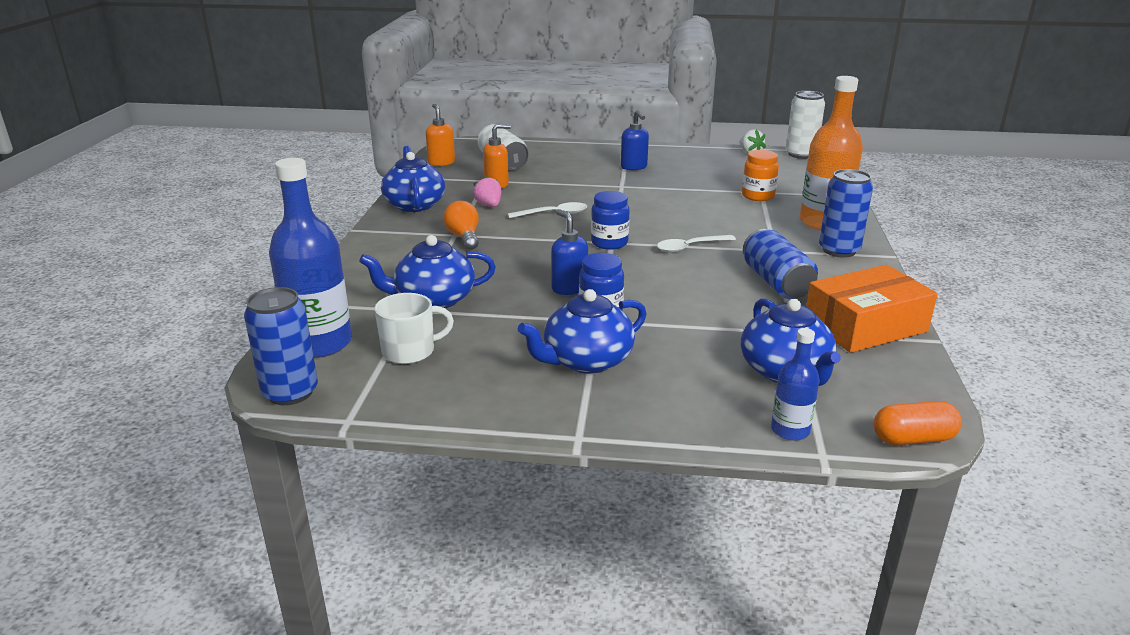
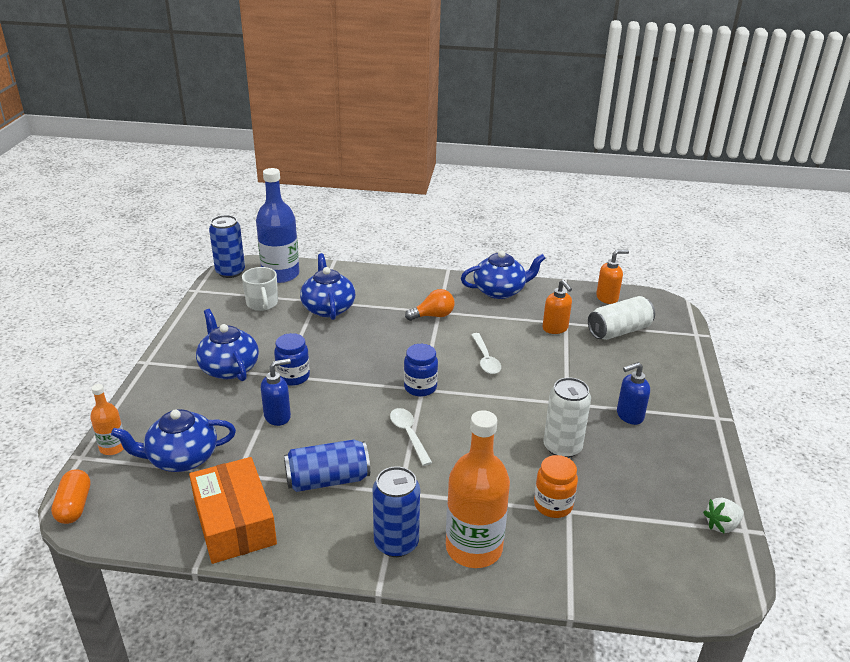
camera: 90 degrees right, 5 degrees up
pink strawberry [473,176,501,207] -> none
blue soap dispenser [551,209,588,295] -> blue soap dispenser moved to [261,359,291,426]
blue bottle [771,328,820,441] -> orange bottle [90,384,124,455]
white can [786,91,825,159] -> white can moved to [543,377,591,458]

